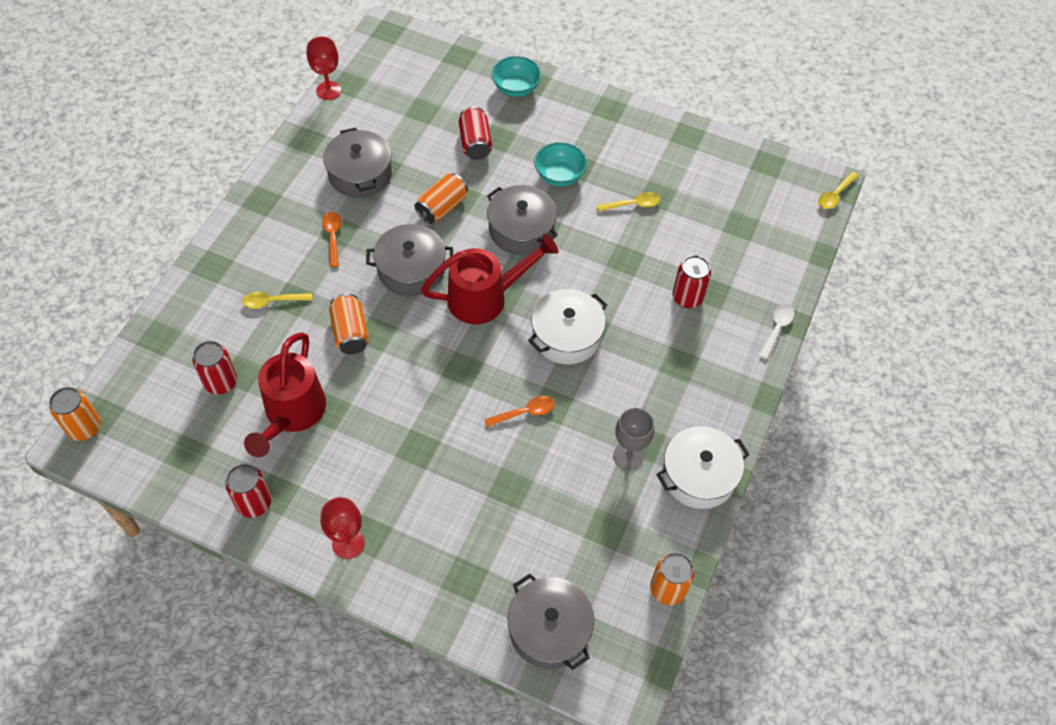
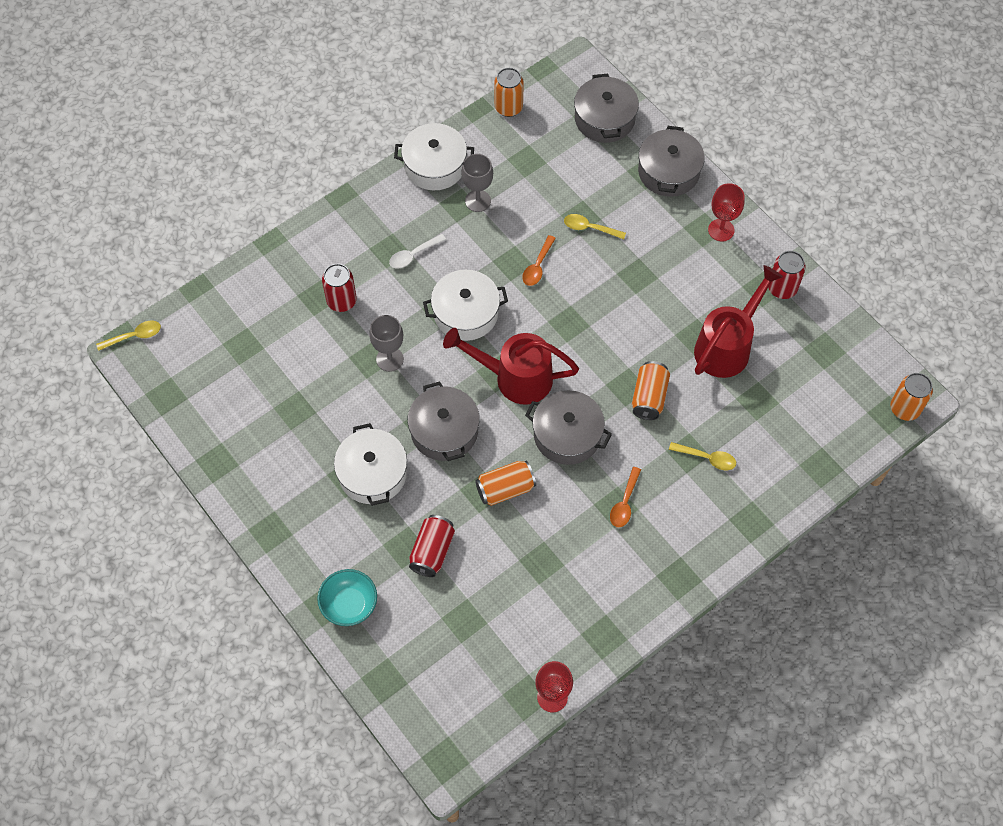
camera: 150 degrees left, 5 degrees up
red can [193,341,237,394] -> none
grey pot [323,128,392,198] -> grey pot moved to [638,126,705,197]
orange spoon [484,396,555,427] -> orange spoon turned 75 degrees counterclockwise [522,235,556,286]
turquoise bowl [534,142,587,186] -> white pot [334,423,407,506]
yellow spoon [597,192,660,212] -> yellow spoon moved to [564,214,626,239]
white spoon [759,304,794,359] -> white spoon moved to [389,234,446,268]
none -> grey goblet [369,315,404,372]

